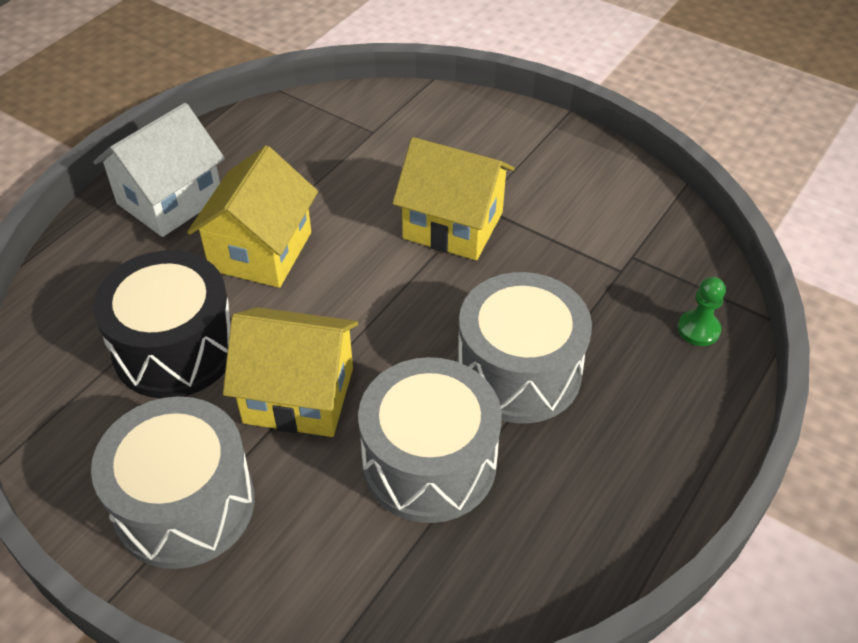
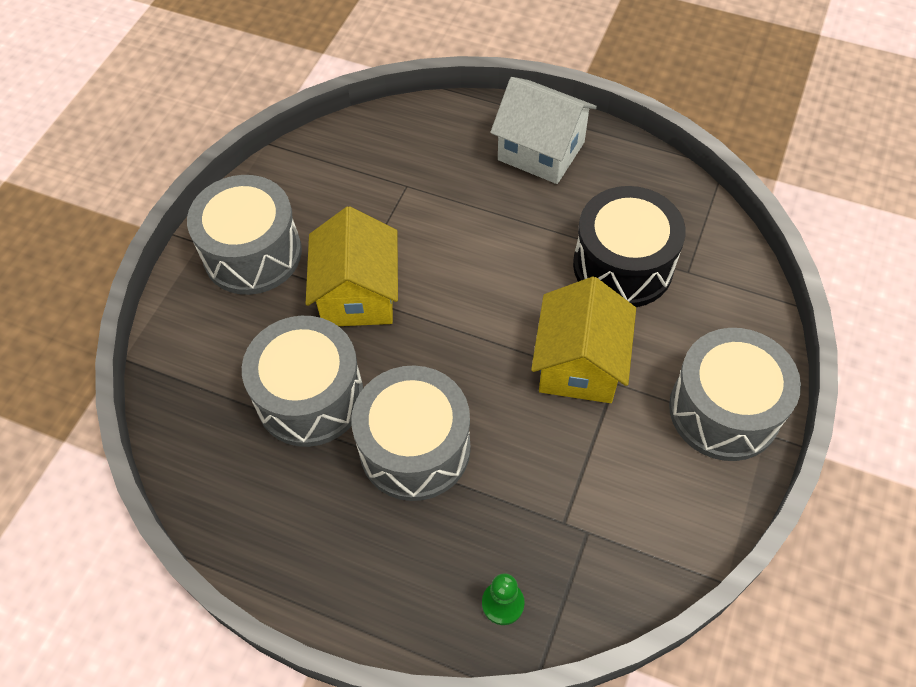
camera: 80 degrees right, 10 degrees up
black drum [93,250,231,398] -> black drum moved to [573,186,686,307]
yellow house [187,146,318,288] -> none
none -> grey drum [669,328,801,461]

